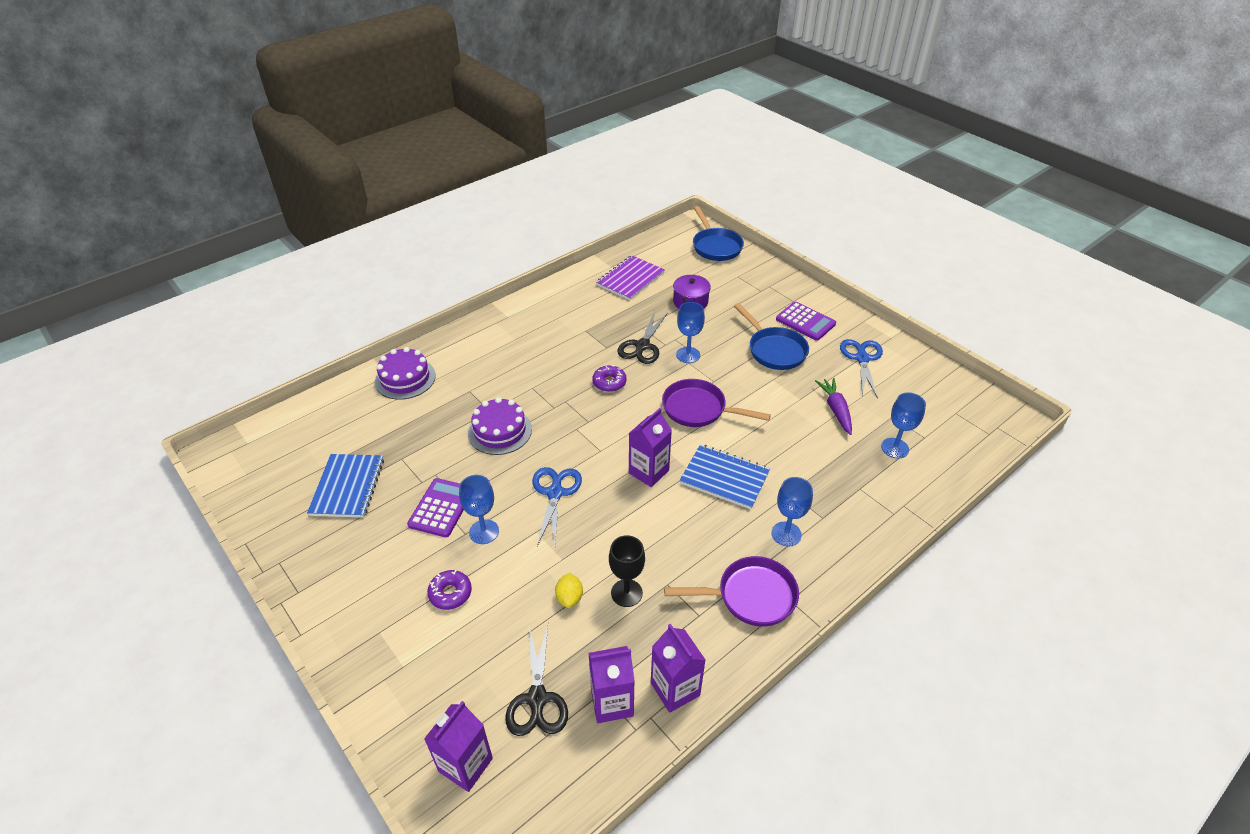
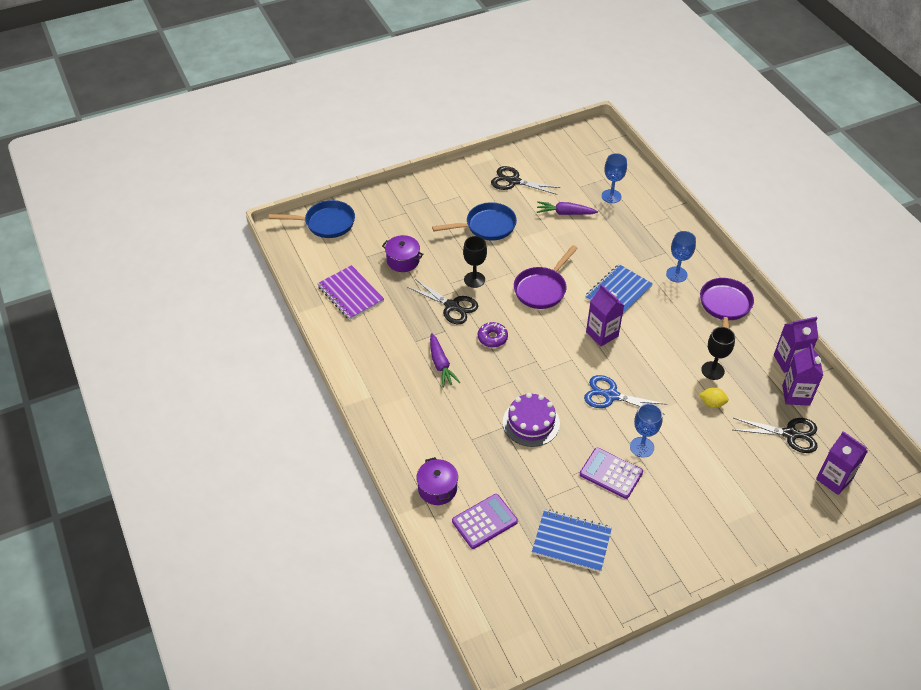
camera: 75 degrees left, 5 degrees up
purple cake [375,347,436,400] -> purple pot [416,457,458,505]
purple donut [427,570,472,610] -> none
blue goblet [676,302,705,363] -> black goblet [463,236,487,288]
purple calculator [776,302,836,341] -> purple calculator moved to [452,494,518,549]
blue scissors [840,339,883,399] -> black scissors [491,166,561,195]
none -> purple carrot [430,333,460,388]

